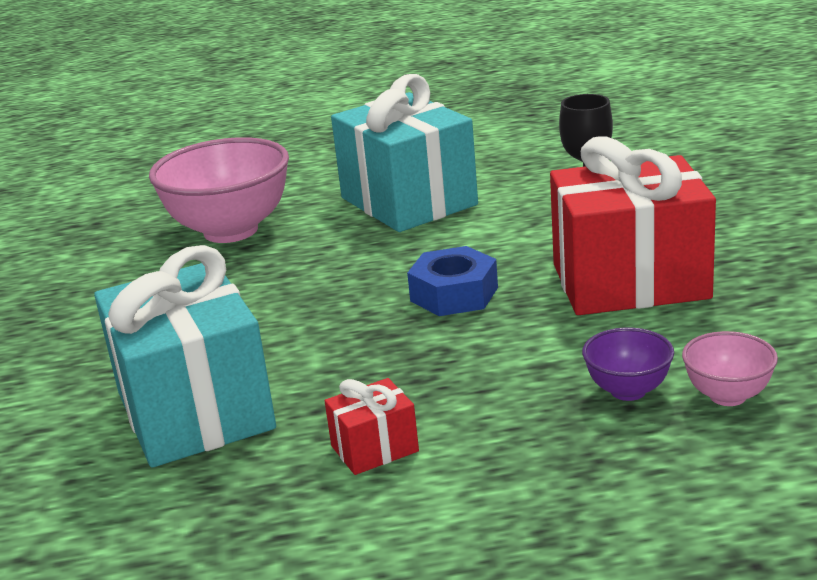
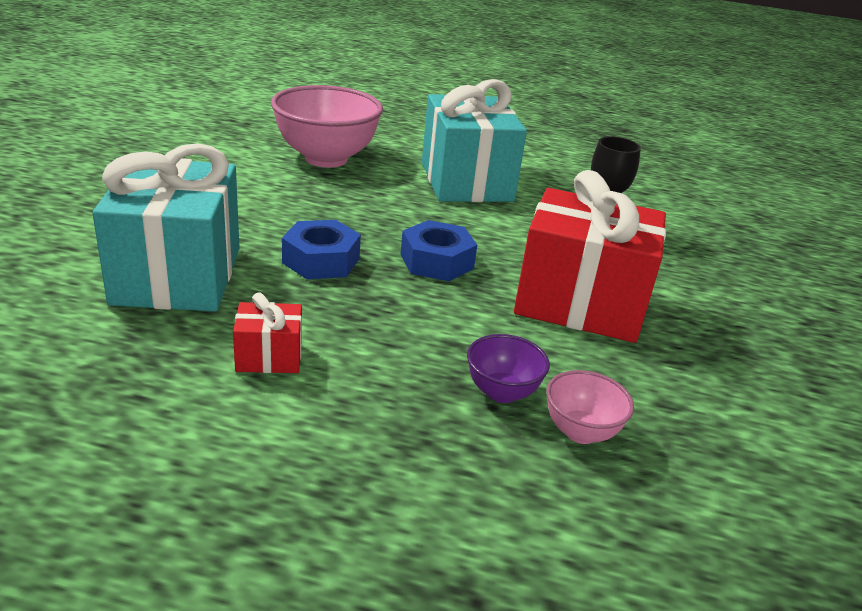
camera: 15 degrees right, 5 degrees up
none -> blue nut [282,220,361,280]

